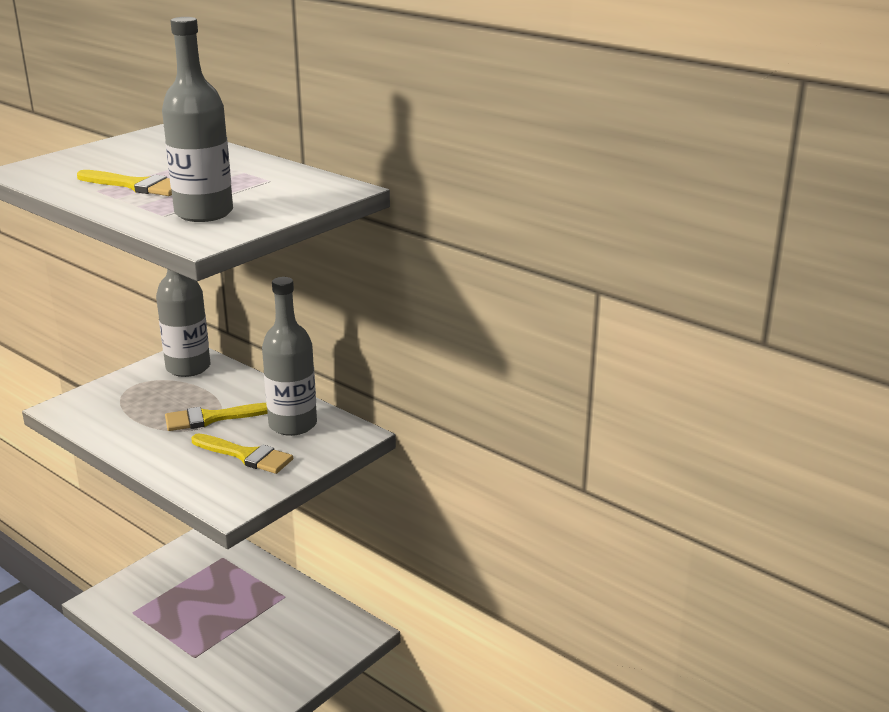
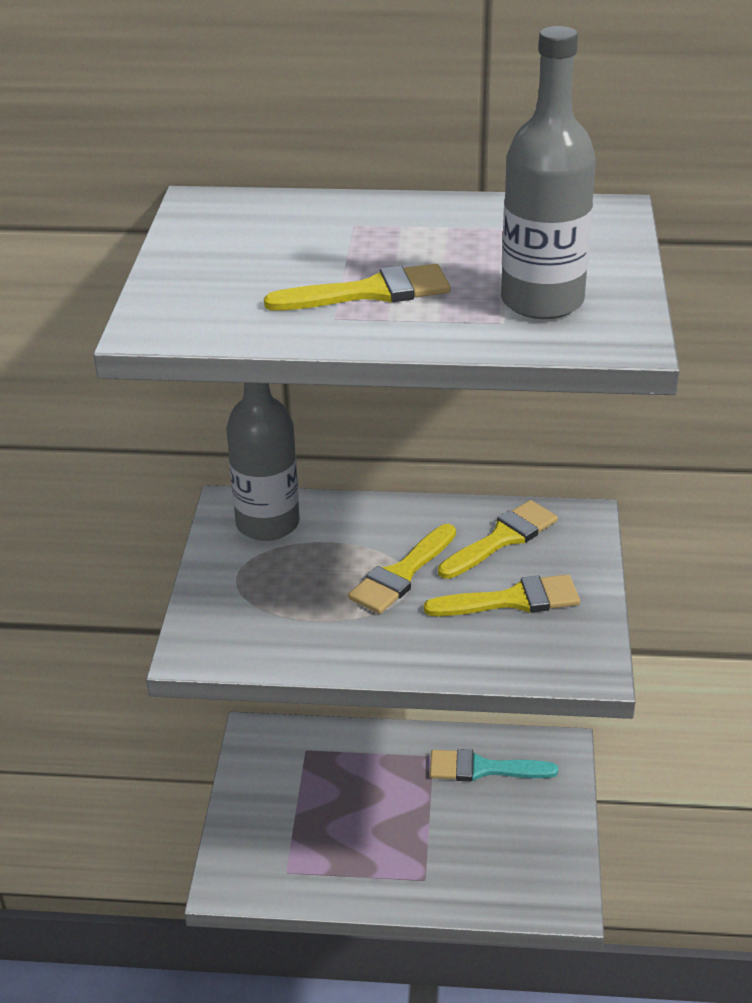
camera: 35 degrees left, 10 degrees up
grey bottle [262,277,317,436] -> yellow brush [438,500,558,579]
none -> turquoise brush [430,749,558,781]

